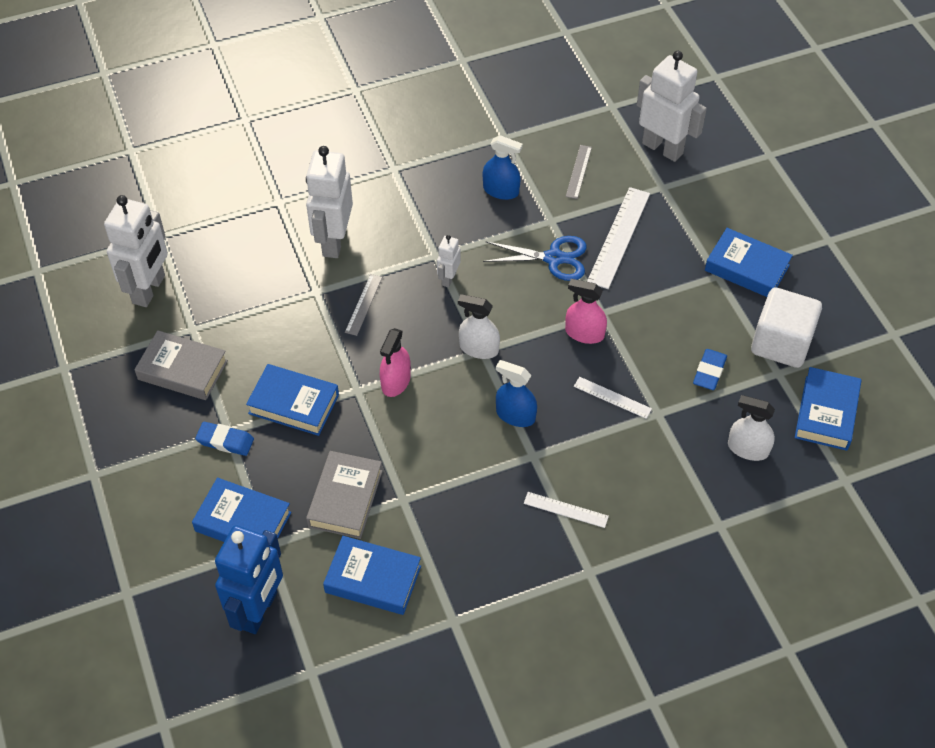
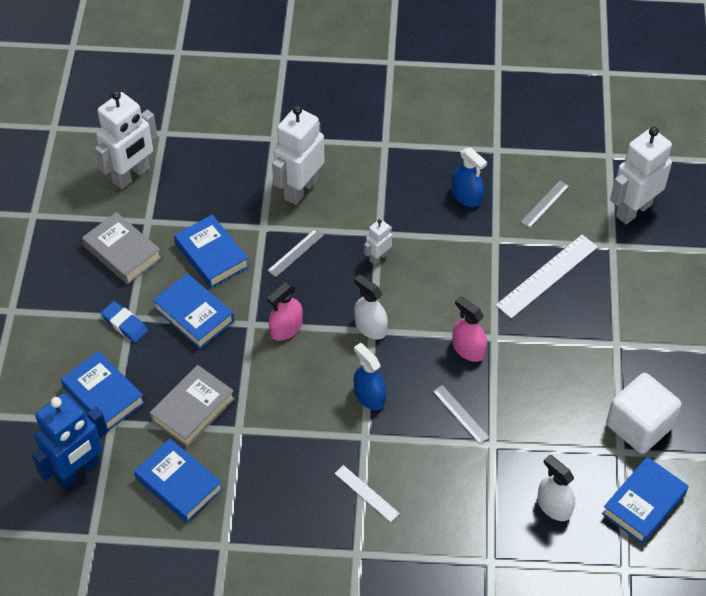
camera: 25 degrees right, 0 degrees up
blue scissors [483,236,587,281] -> none
white ruler [574,377,652,419] -> grey ruler [433,385,490,444]
white robot [637,51,707,162] -> white robot turned 105 degrees counterclockwise [610,127,672,224]
blue eraser [693,349,727,390] -> none
blue book [705,228,793,297] -> blue book moved to [174,215,249,288]

